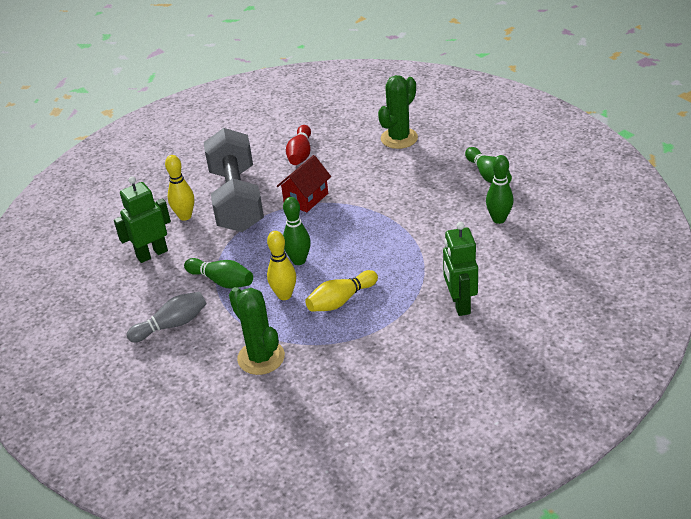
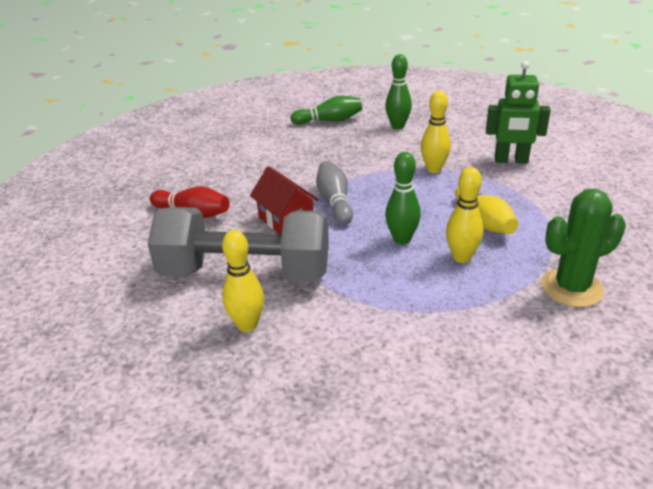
camera: 75 degrees left, 5 degrees down
green robot [114,176,171,263] -> none
grey bowling pin [127,292,206,342] -> grey bowling pin moved to [316,161,353,225]
green bowling pin [184,258,253,288] -> none
green cactus [378,75,418,149] -> none
none -> yellow bowling pin [421,90,451,173]

